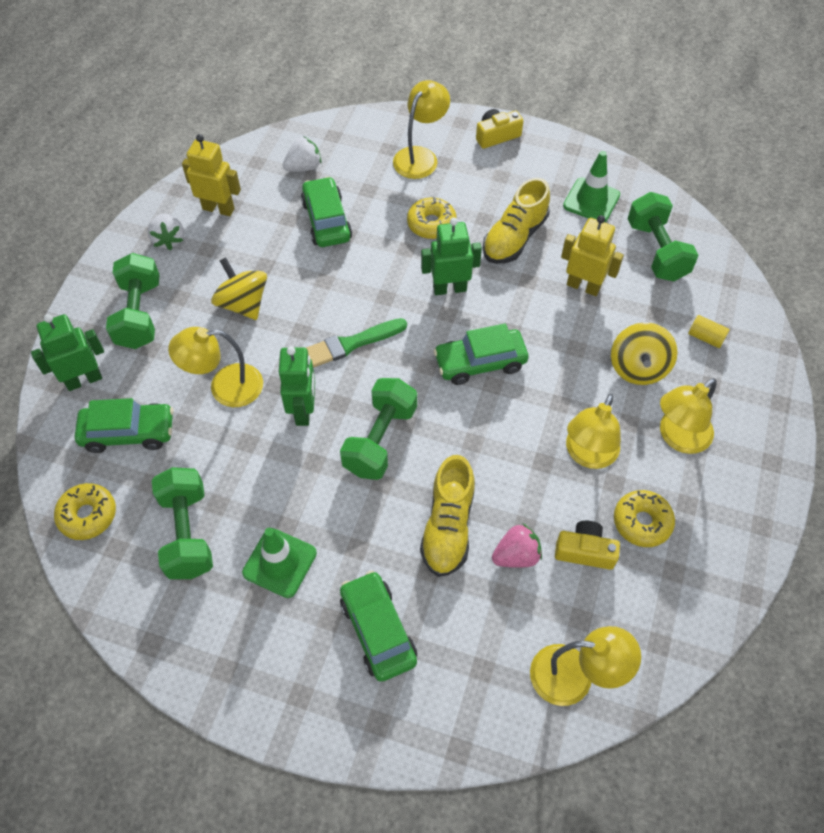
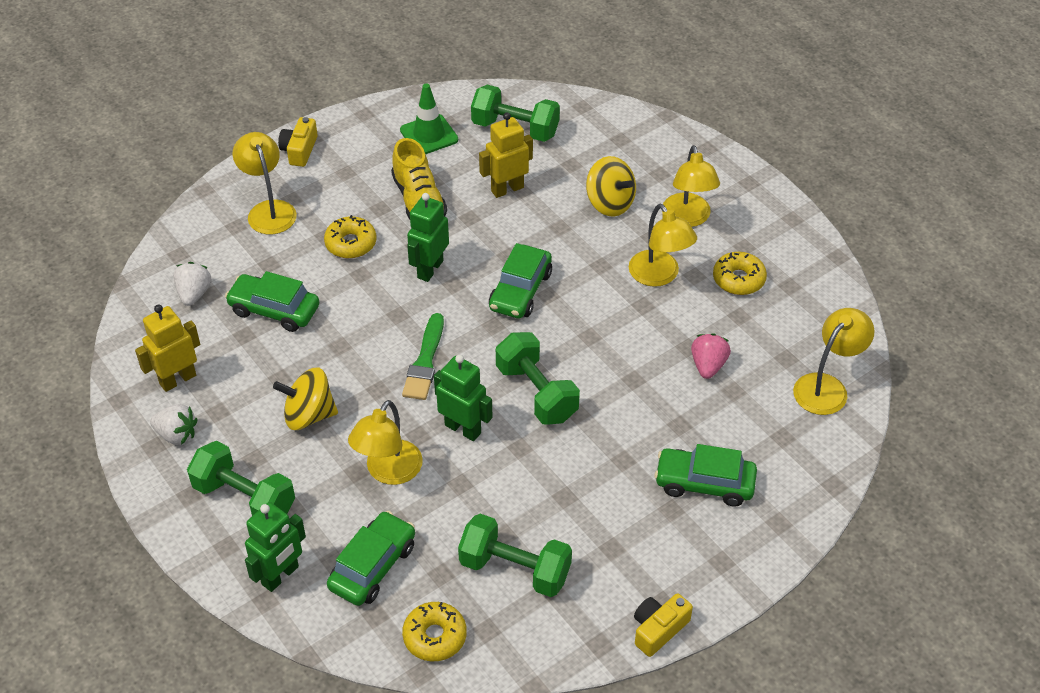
camera: 55 degrees left, 10 degrees down
green robot [31,314,104,391] -> green robot turned 150 degrees counterclockwise [245,502,306,592]
green traffic cone [242,528,317,598] -> none
yellow shoe [420,455,475,577] -> none
yellow camera [555,521,620,570] -> yellow camera moved to [634,593,693,657]
yellow cylinder [688,315,730,348] -> none

